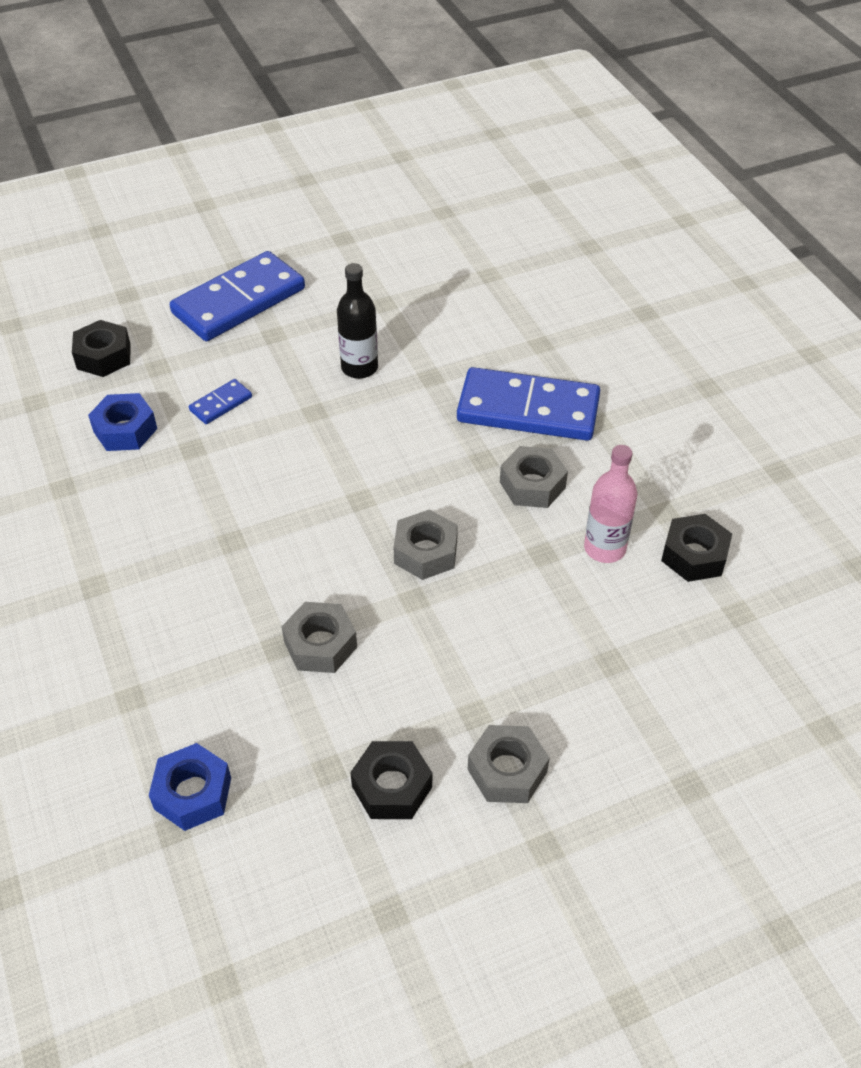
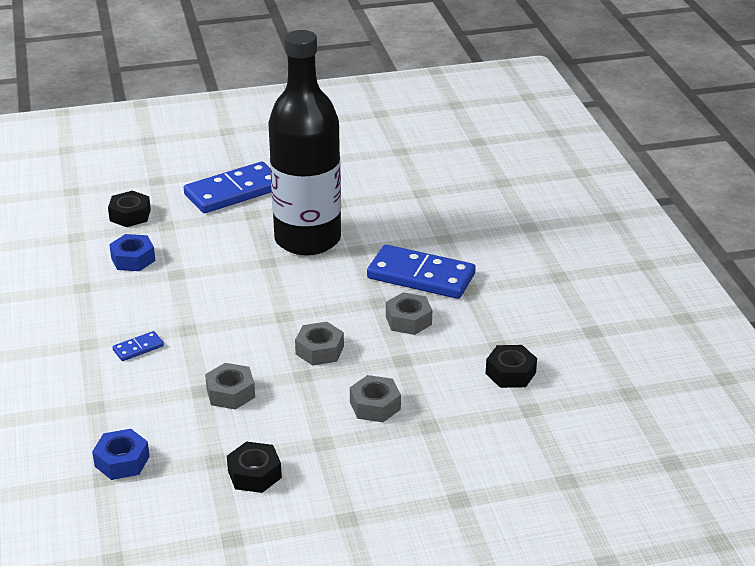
camera: 10 degrees right, 15 degrees down
blue domino [189,379,252,424] -> blue domino moved to [112,331,164,361]
black bottle [337,263,378,379] -> black bottle [268,30,341,256], size x2.46
grey nut [468,725,549,803] -> grey nut moved to [350,375,401,422]
pink bottle [584,445,638,563] -> none

